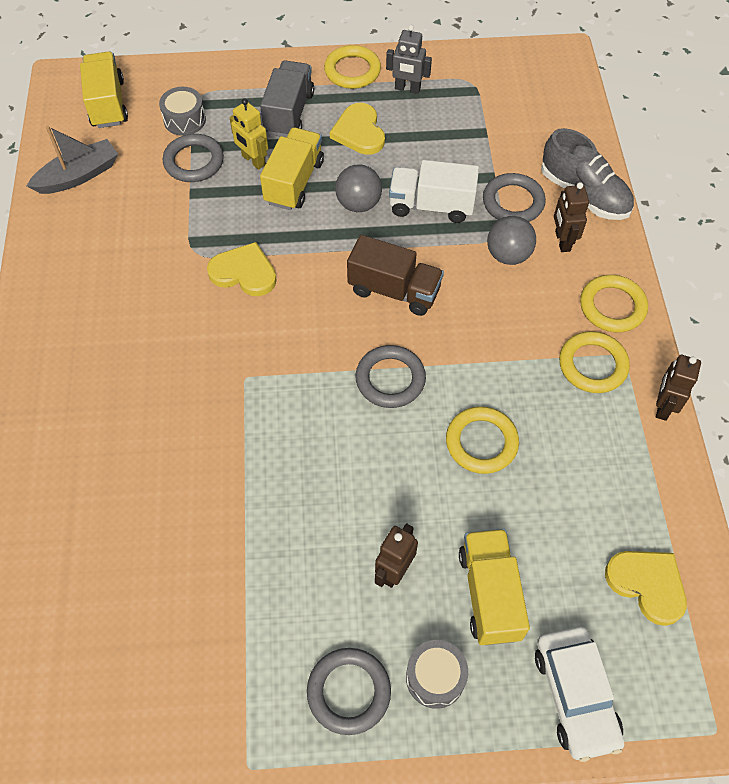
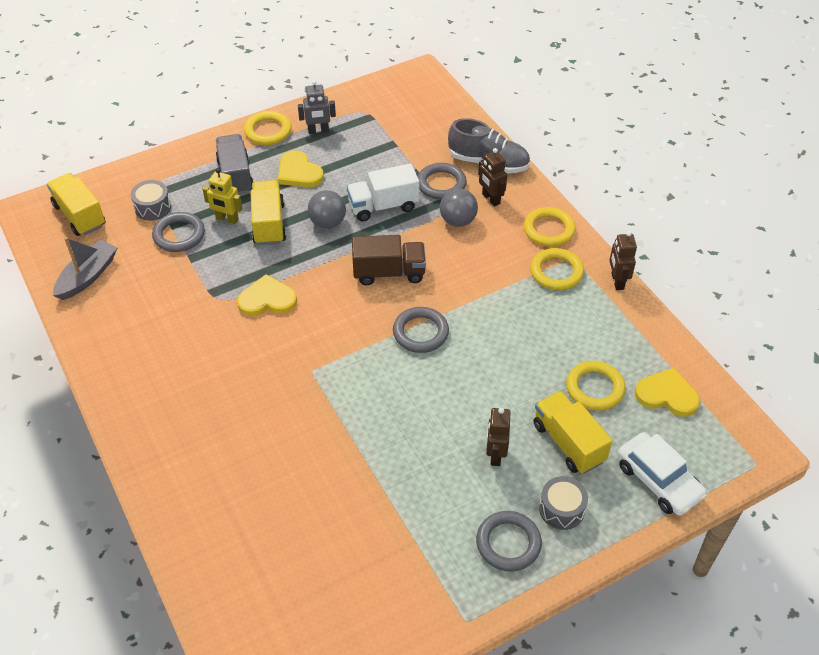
camera: 25 degrees left, 10 degrees down
yellow ring [446,406,519,474] -> yellow ring moved to [566,361,625,410]

